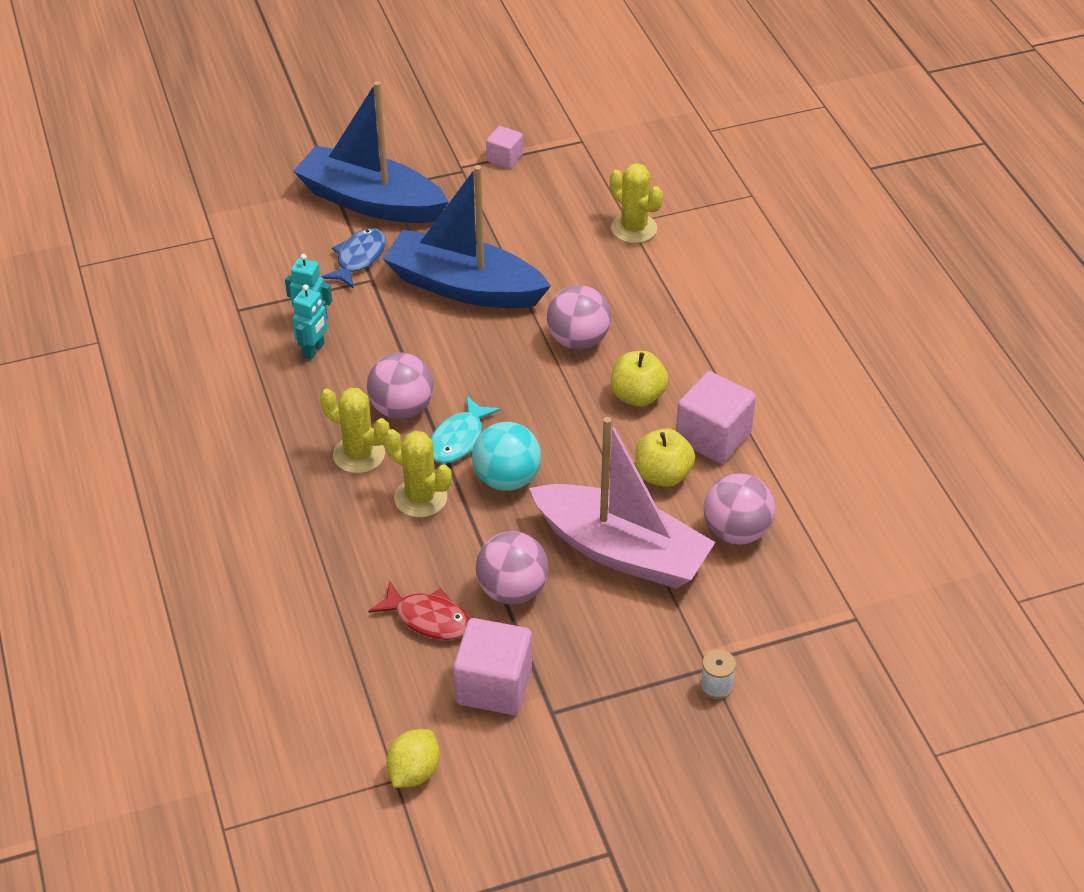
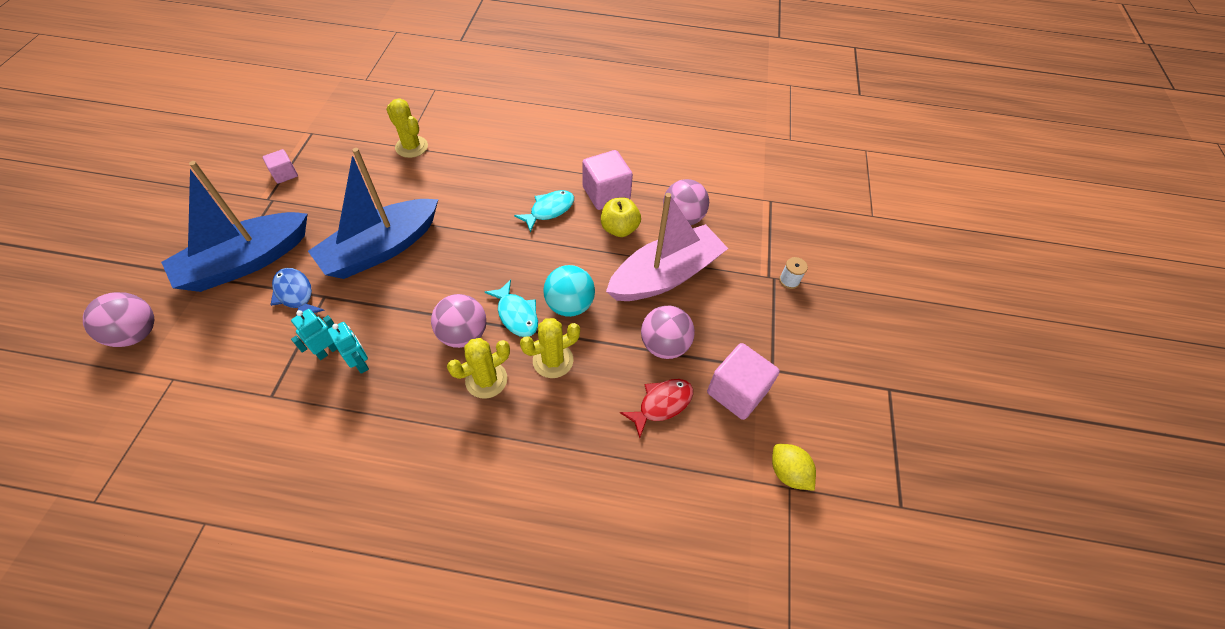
camera: 65 degrees left, 10 degrees up
pink ball [547,285,611,350] -> pink ball moved to [83,292,154,347]
yellow cactus [610,163,663,243] -> yellow cactus turned 60 degrees clockwise [386,98,428,158]
yellow apple [611,351,668,407] -> turquoise fish [514,190,574,232]

